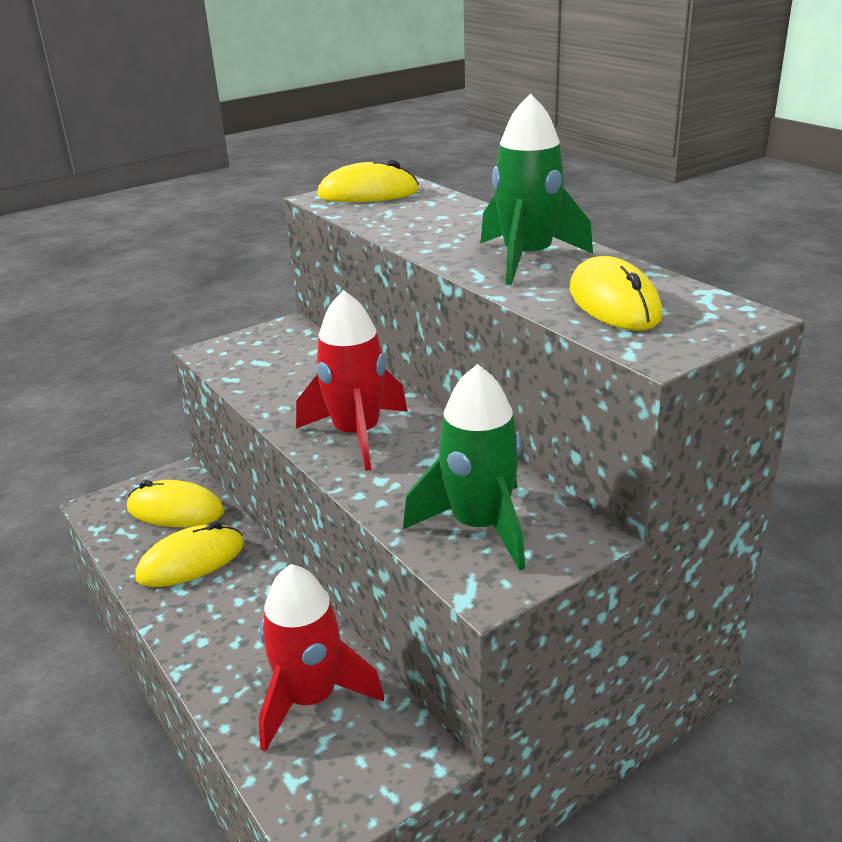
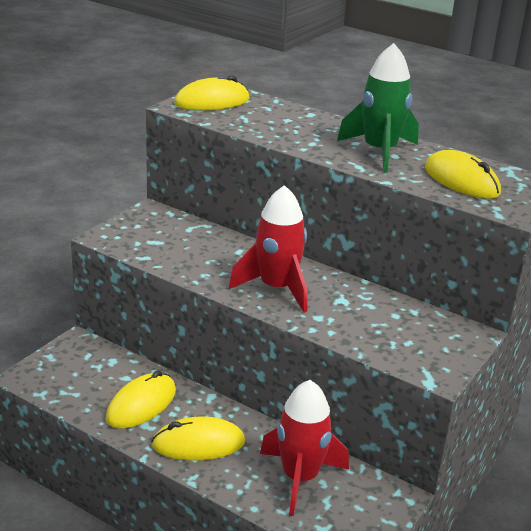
camera: 25 degrees left, 0 degrees up
yellow mouse [127,480,225,527] -> yellow mouse moved to [151,417,245,461]
green rocket [403,364,525,571] -> none

